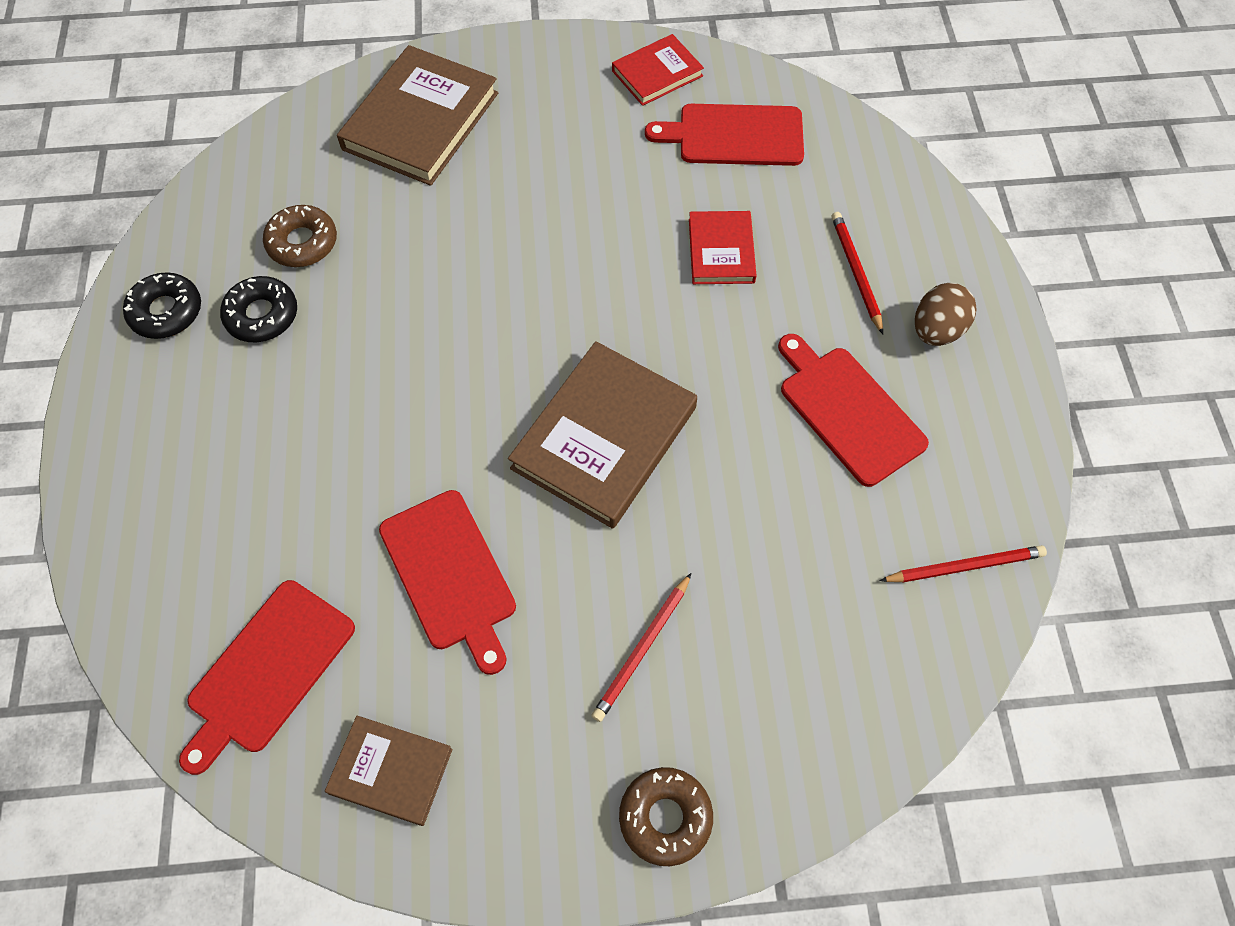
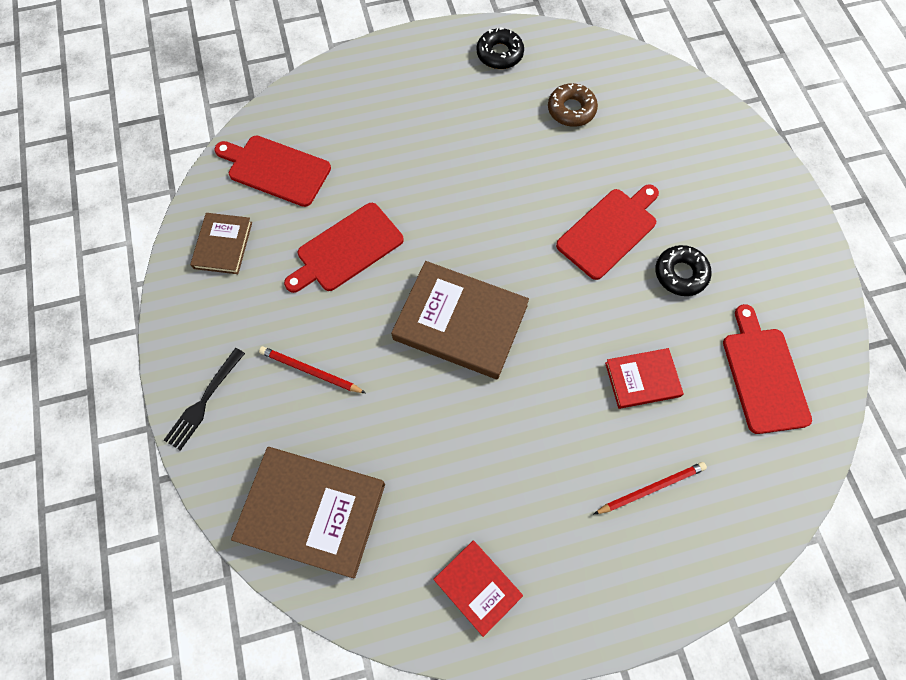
camera: 80 degrees right, 5 degrees up
black donut [220,276,297,342] -> black donut moved to [655,245,712,296]
brown book [337,45,498,186] -> brown book moved to [231,447,385,578]
red book [612,34,704,106] -> red book moved to [433,541,523,637]
brown donut [619,767,713,866] -> black fork [164,348,245,451]
red cutting board [778,334,929,487] -> red cutting board moved to [556,184,659,280]
red pencil [879,545,1047,583] -> none
brown egg [915,283,976,346] -> none

